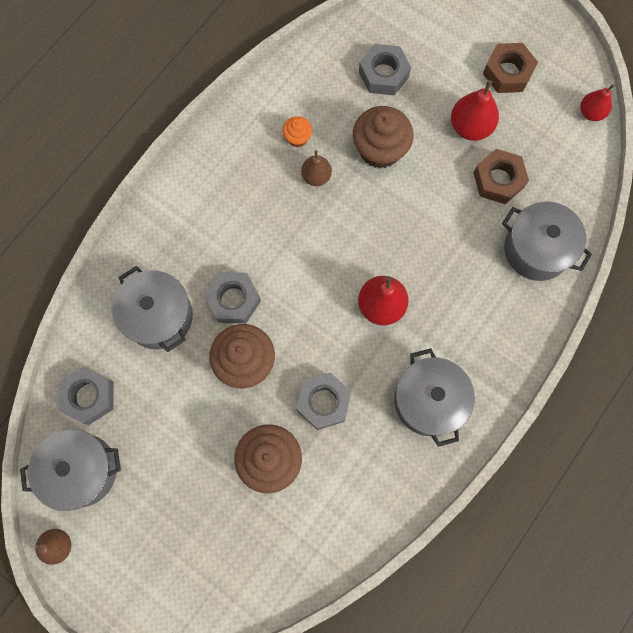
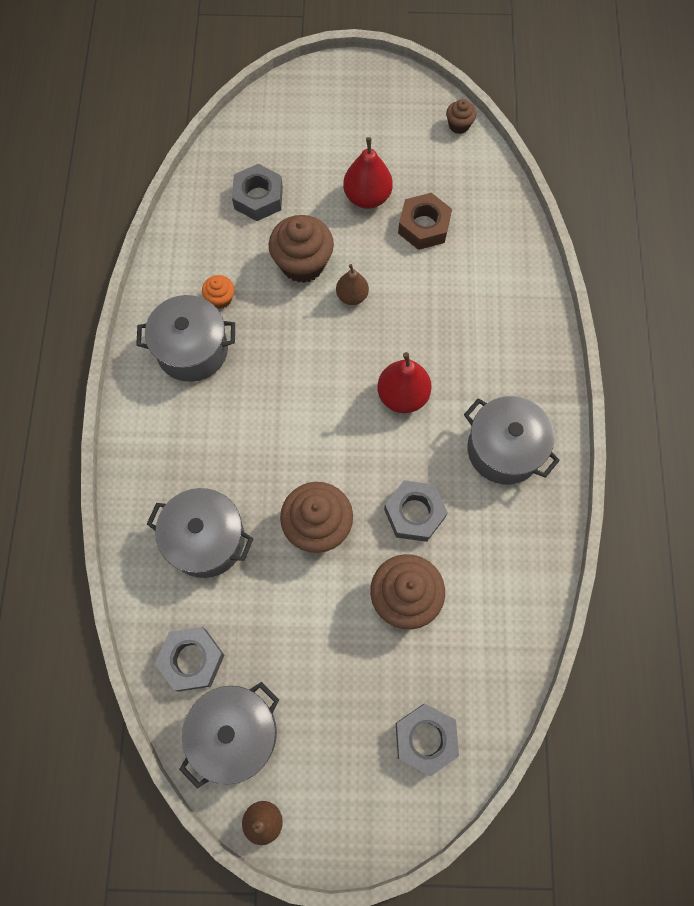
camera: 35 degrees left, 5 degrees down
grey nut [204,272,261,324] -> grey nut moved to [396,704,459,776]
brown pear [301,150,332,186] -> brown pear moved to [336,264,369,305]
brown nut [483,43,538,93] -> none
grey pot [502,201,592,281] -> grey pot moved to [136,295,235,382]
red pear [580,84,614,121] -> brown cupcake [446,99,476,134]

